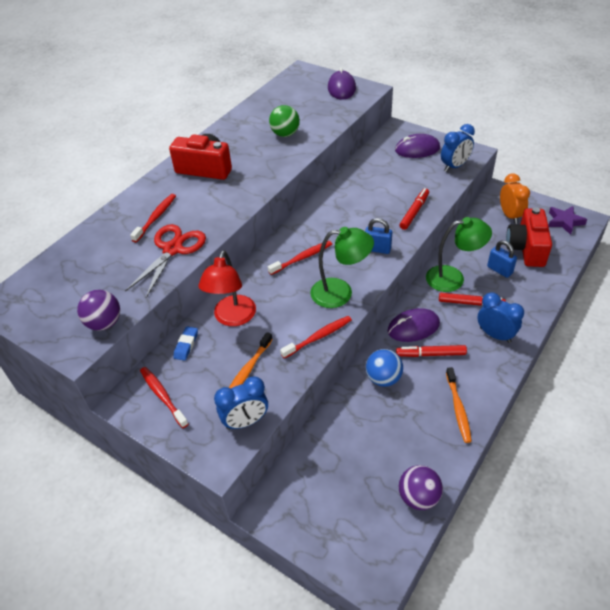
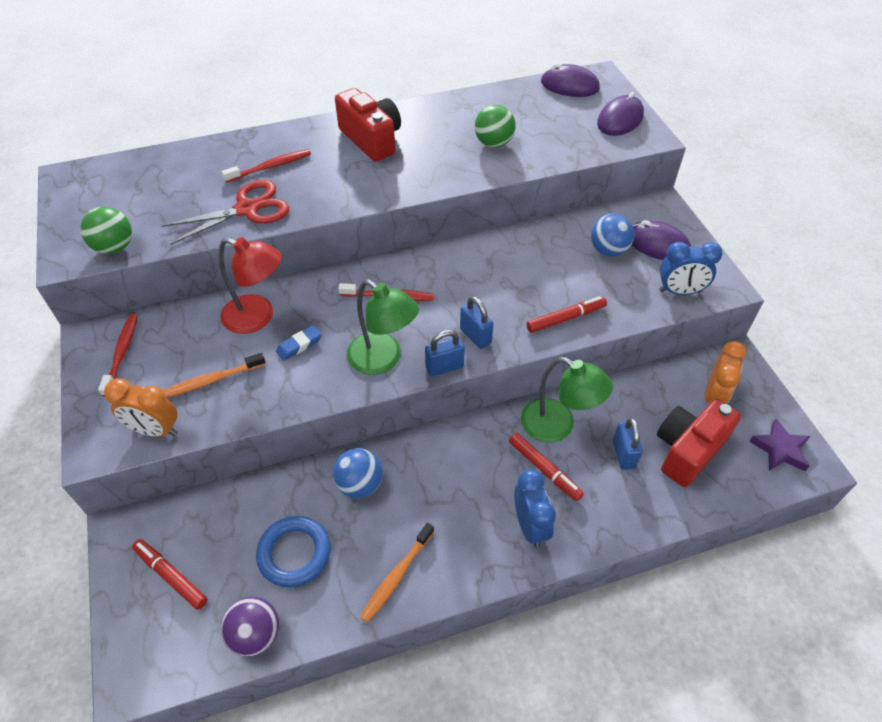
camera: 35 degrees right, 5 degrees up
purple ball [77,290,120,331] -> green ball [80,206,132,254]
blue eraser [173,326,198,361] -> blue eraser moved to [276,325,322,361]
red lamp [198,250,256,326] -> red lamp turned 120 degrees counterclockwise [218,237,282,334]
blue clock [214,376,268,430] -> orange clock [104,379,178,437]
red toothbrush [280,316,352,359] -> none
purple mouse [388,308,440,342] -> purple mouse moved to [541,63,600,97]
red marker [396,345,467,357] -> red marker moved to [132,539,208,610]
none -> blue ring [256,516,330,587]
none -> blue padlock [425,330,465,377]
none -> blue ball [591,214,634,257]

